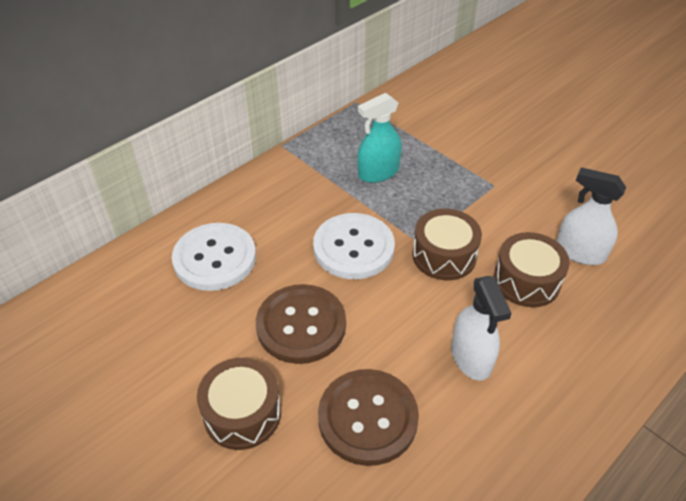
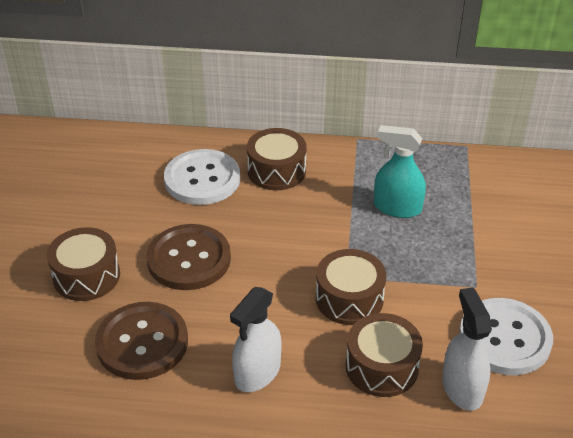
camera: 50 degrees right, 5 degrees down
white button [313,213,395,279] -> white button moved to [459,298,553,375]
none -> brown drum [247,128,307,190]

